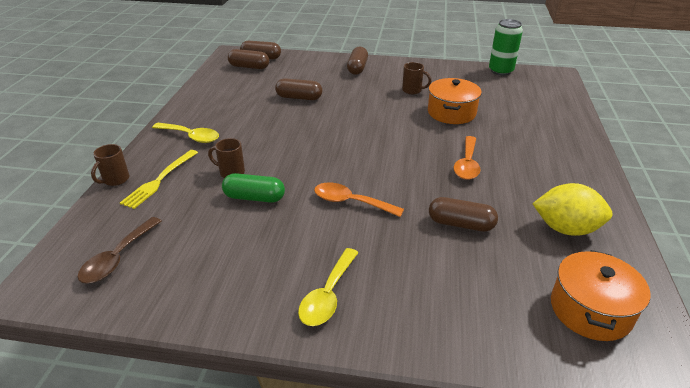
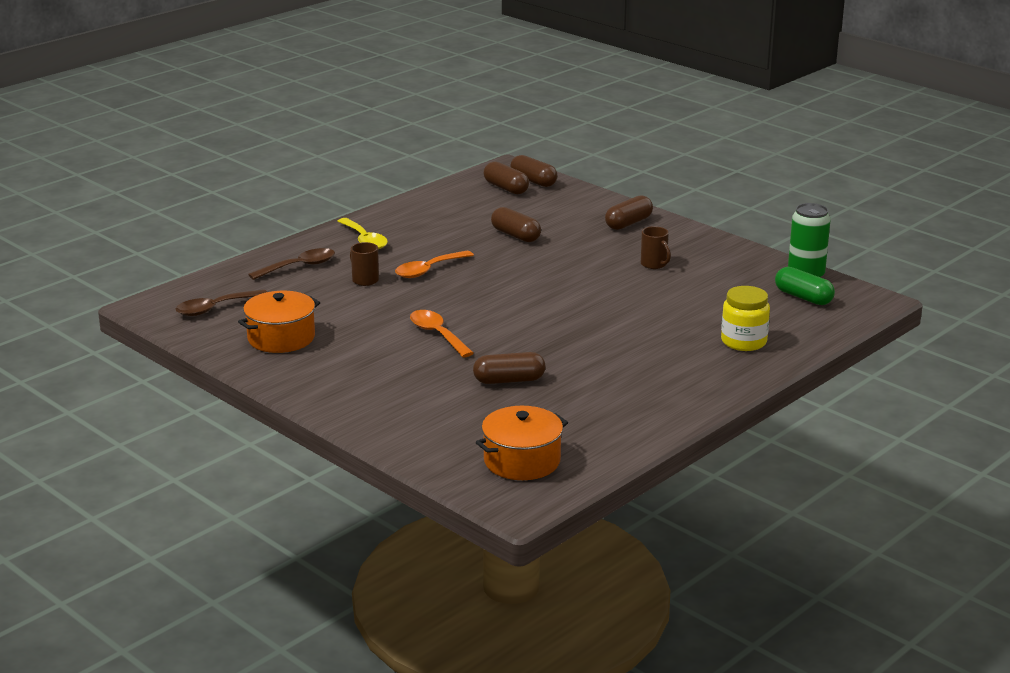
camera: 35 degrees right, 10 degrees down
brown mug [91,144,129,186] -> none
yellow fork [120,150,198,209] -> brown spoon [248,248,335,280]
green capsule [222,173,285,203] -> green capsule moved to [775,267,835,305]
yellow spoon [298,248,359,326] -> none
orange pot [428,78,482,124] -> orange pot moved to [238,291,320,353]
brown capsule [429,197,498,232] -> brown capsule turned 60 degrees counterclockwise [473,352,545,384]
orange spoon [454,136,480,180] -> orange spoon moved to [395,251,474,278]
yellow lemon [532,183,613,236] -> none
none -> yellow jar [721,286,770,351]

